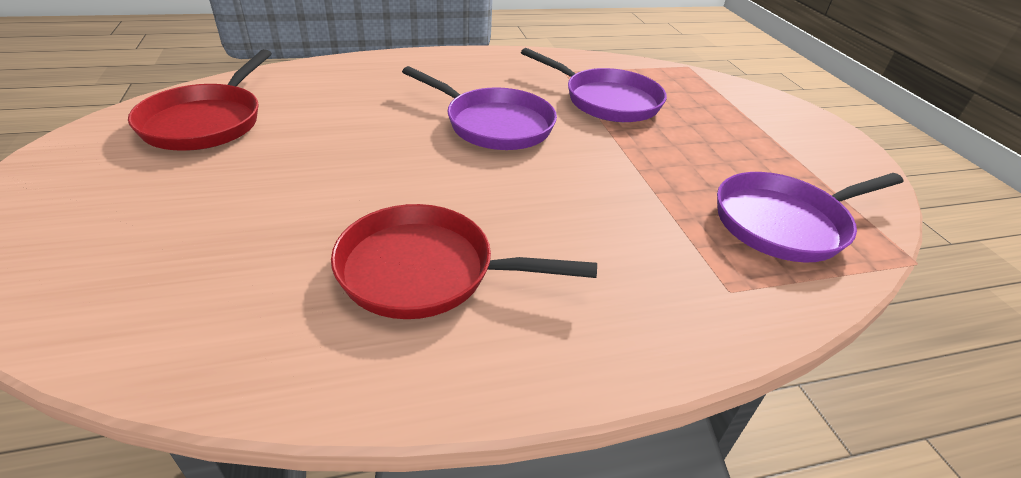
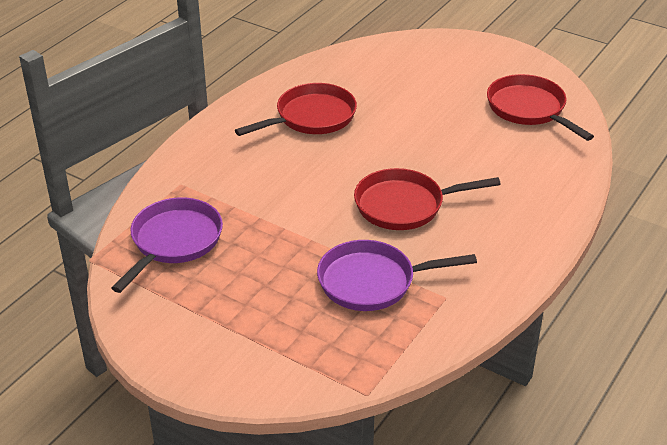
camera: 140 degrees right, 0 degrees up
purple pan [402,66,557,150] -> red pan [354,168,501,230]

